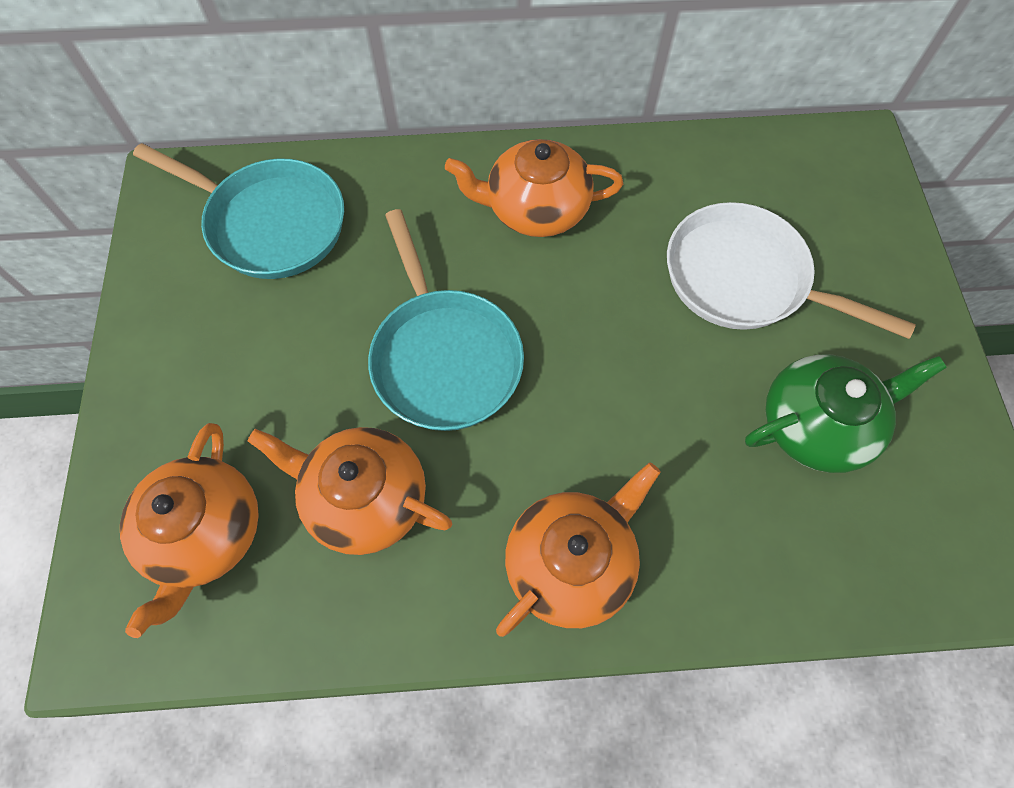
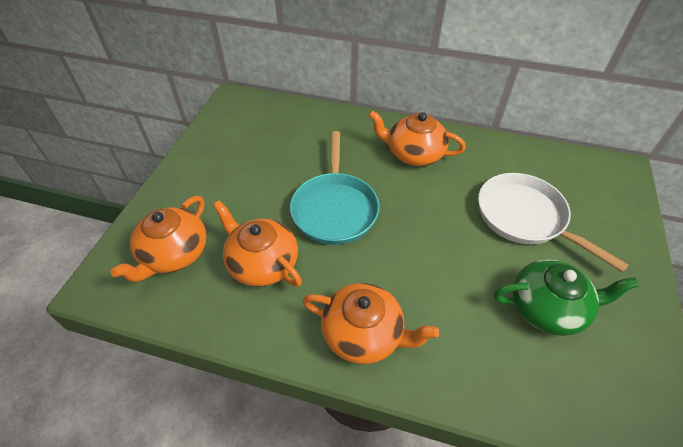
camera: 20 degrees right, 15 degrees down
turquoise pan [133,143,344,279] -> none
orange teapot [496,462,661,637] -> orange teapot turned 45 degrees clockwise [303,283,439,364]

